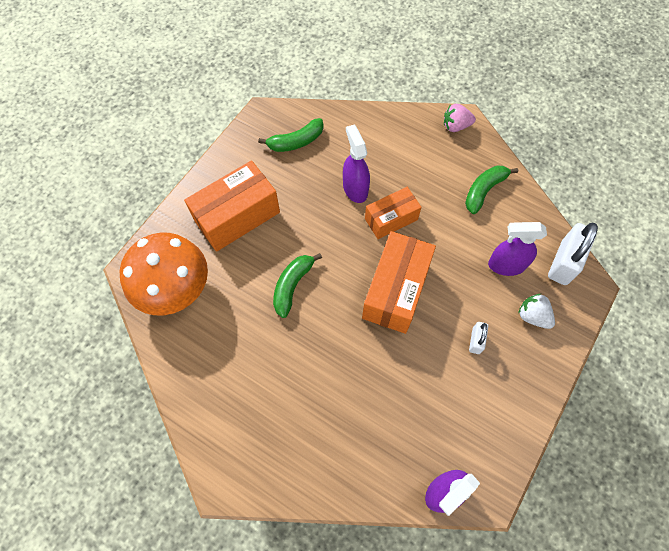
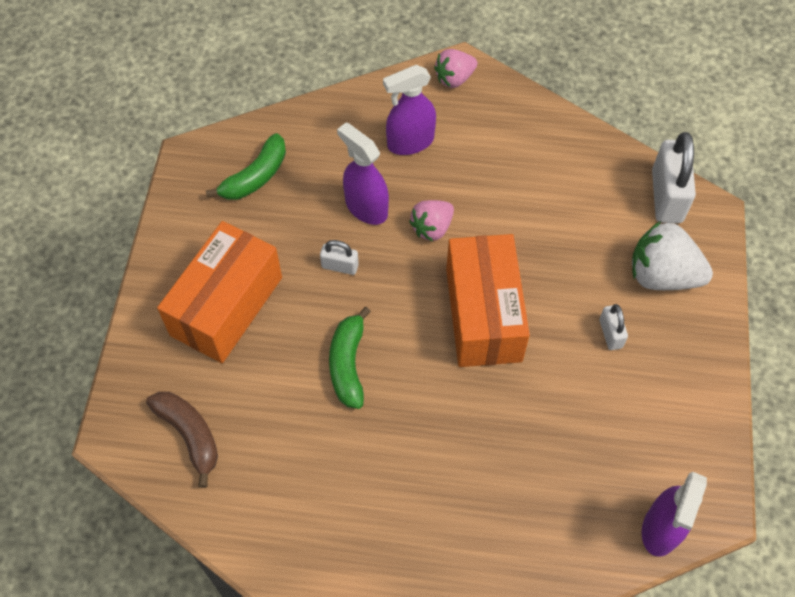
camera: 25 degrees left, 5 degrees down
orange mushroom [120,233,208,315] -> brown banana [146,392,218,488]
orange box [365,187,422,239] -> pink strawberry [409,200,454,241]
green banana [465,166,518,214] -> none
purple spray bottle [488,222,547,276] -> purple spray bottle moved to [383,65,436,155]
white strawberry [518,294,555,329] -> white strawberry [632,221,713,290], size x1.61
none -> white padlock [320,240,359,275]

